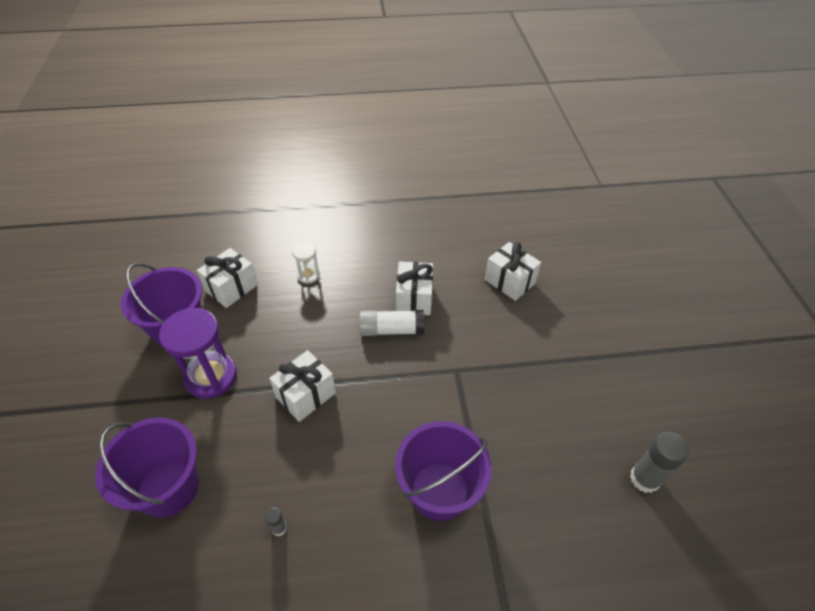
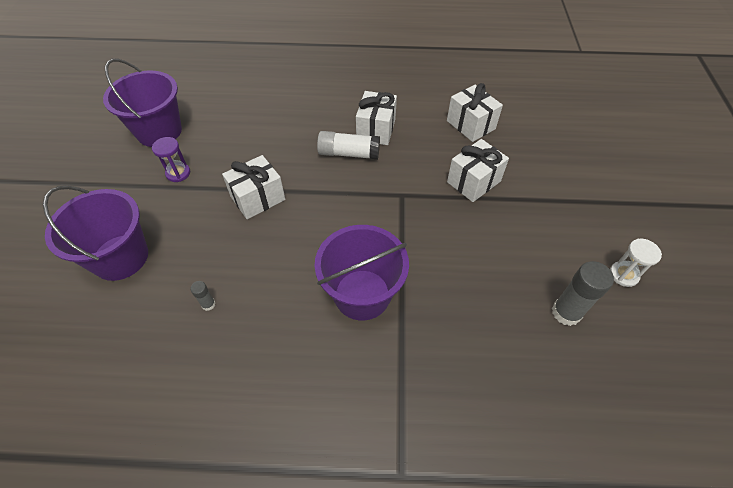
camera: 10 degrees right, 5 degrees up
purple hourglass [159,308,237,399] -> purple hourglass [152,137,190,182], size x0.52
white gift [197,248,258,308] -> white gift moved to [447,139,509,202]
white hourglass [292,242,320,284] -> white hourglass moved to [610,239,662,287]

